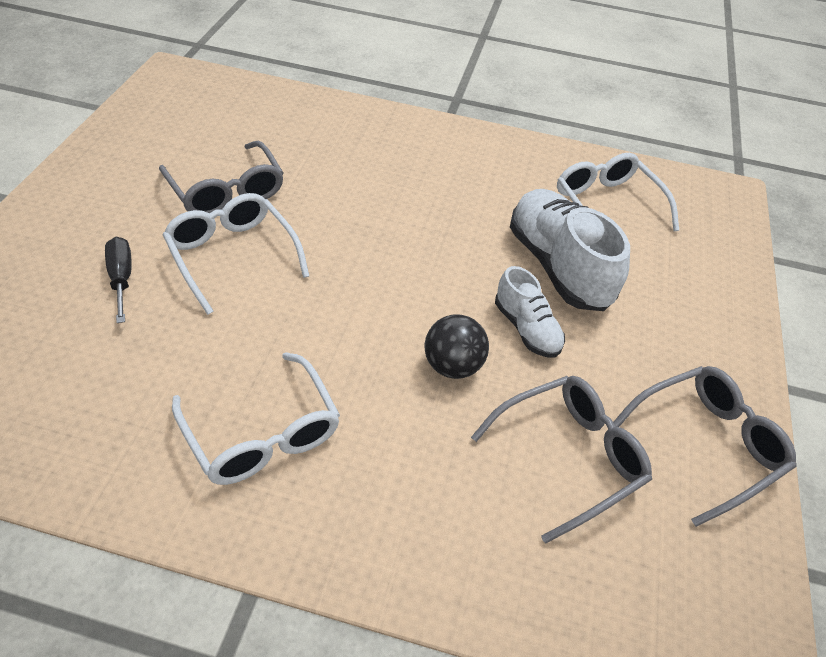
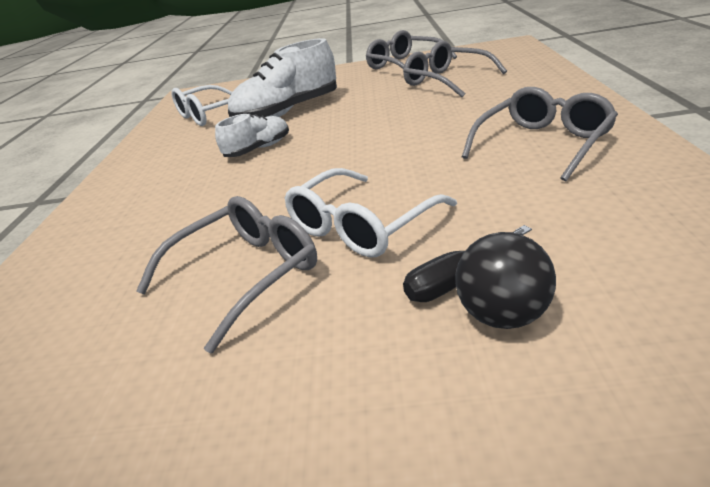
camera: 95 degrees left, 15 degrees down
white glasses [172,352,340,485] -> grey glasses [462,87,618,181]
black ball [425,315,489,379] -> black ball moved to [455,232,556,329]
white shoe [495,266,565,357] -> white shoe moved to [215,113,289,157]

